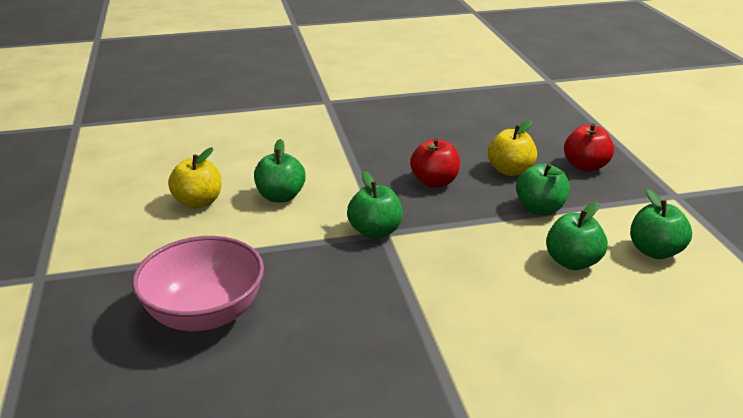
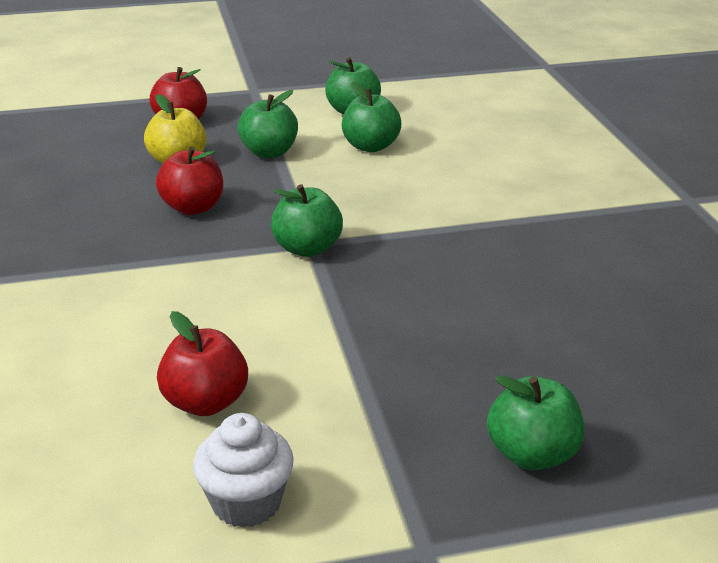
camera: 90 degrees left, 0 degrees up
pink bowl [132,236,264,331] -> none
yellow apple [168,147,221,209] -> red apple [157,311,248,416]
green apple [254,139,306,202] -> green apple moved to [487,375,584,471]
none -> white cupcake [193,413,294,528]

